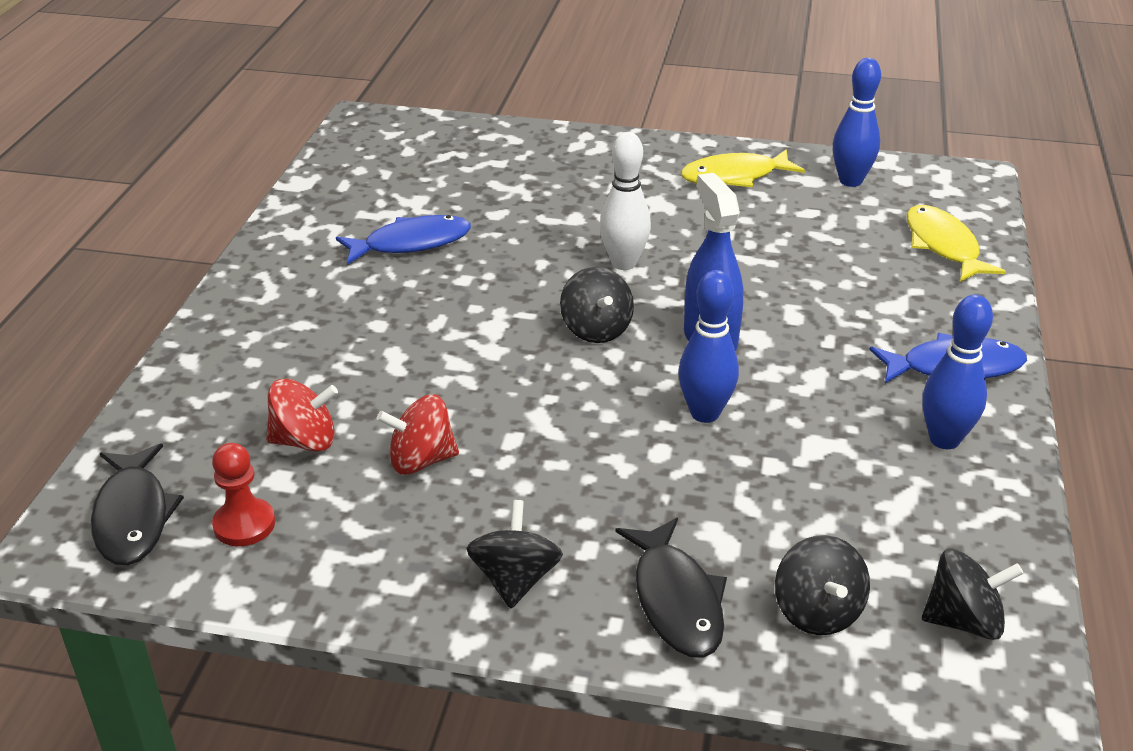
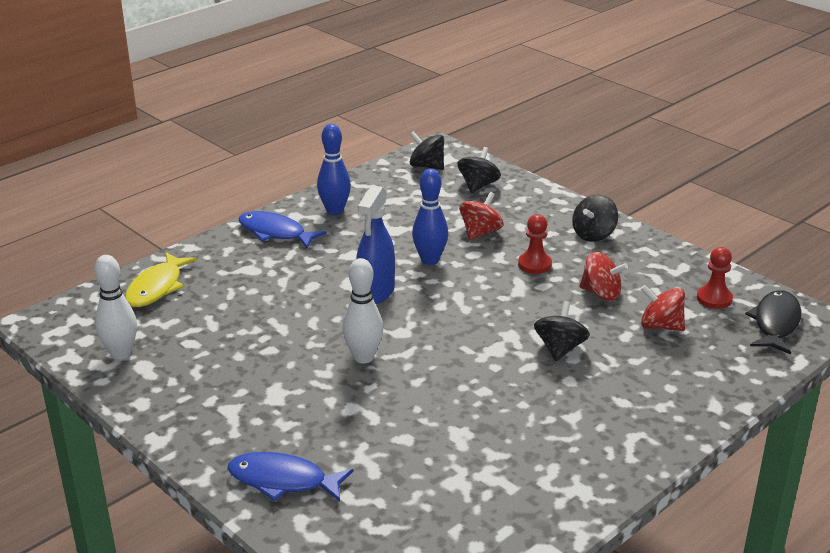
camera: 145 degrees left, 5 degrees down
blue fish [336,215,471,265] -> blue fish moved to [228,452,353,502]
black spinning top [560,267,634,343] -> black spinning top moved to [534,301,590,361]
black fish [615,518,727,658] -> none
yellow fish [681,149,805,187] -> none
blue bowling pin [833,58,881,187] -> white bowling pin [94,255,137,360]
none -> red spinning top [459,192,504,240]
none -> red pawn [518,214,552,274]

